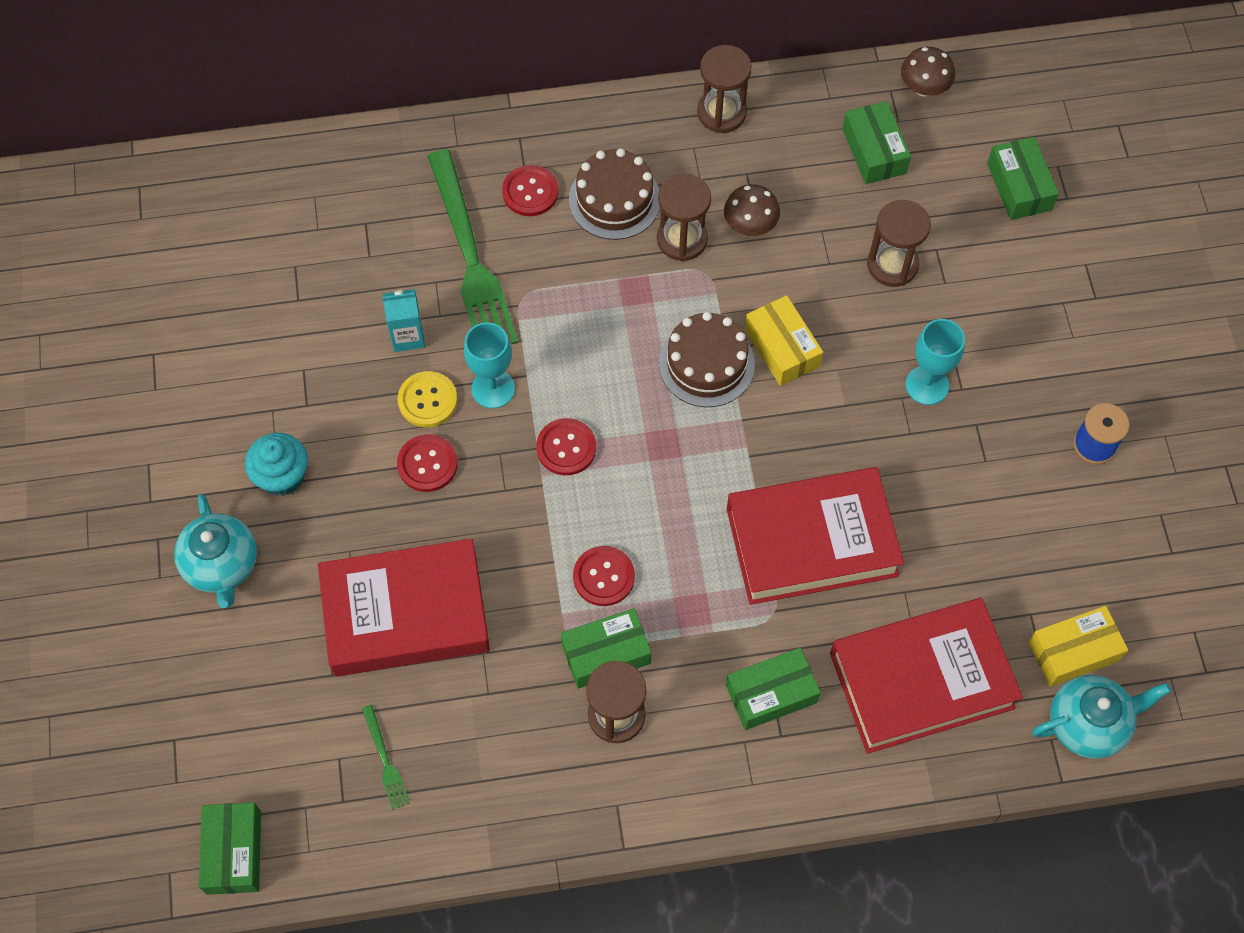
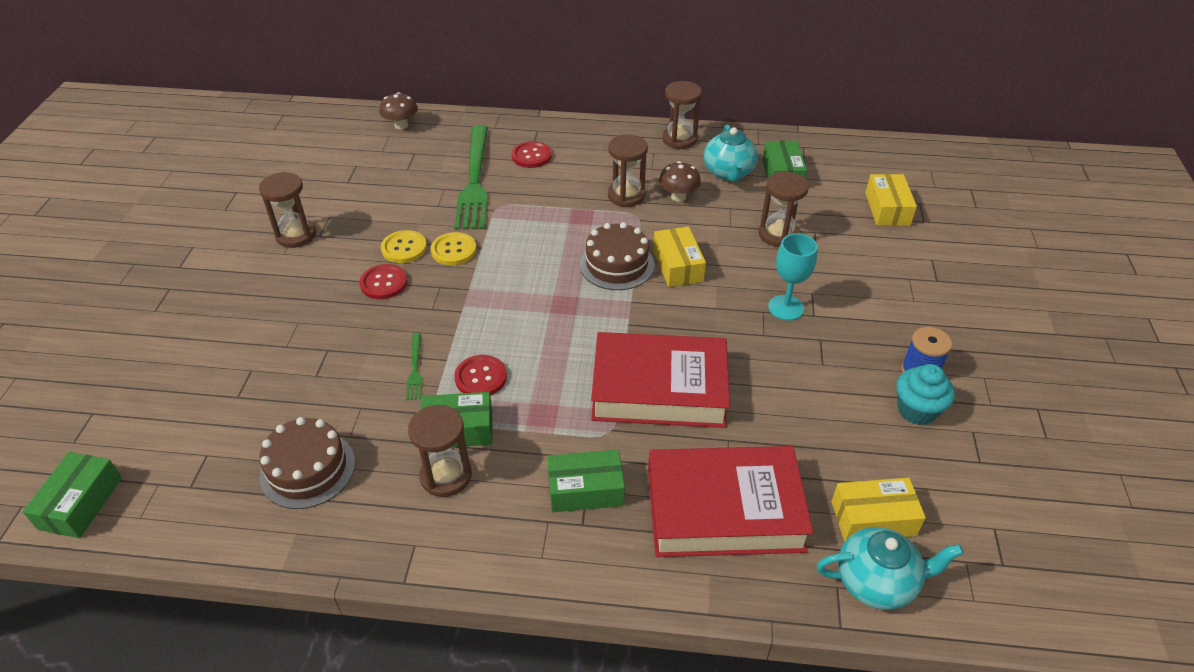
camera: 15 degrees right, 20 degrees down
turquoise teapot [174,494,257,608] -> turquoise teapot moved to [704,125,758,182]
turquoise cupcake [245,433,308,496] -> turquoise cupcake moved to [897,364,955,425]
red book [318,539,490,676] -> none
green fork [362,705,410,810] -> green fork moved to [406,334,422,400]
turquoise carton [382,289,425,352] -> none
turquoise goblet [464,322,515,408] -> yellow button [431,232,476,265]
red button [536,418,596,475] -> none
brown cake [569,148,660,240] -> brown cake moved to [260,417,355,509]
brown mushroom [901,47,955,97] -> brown mushroom moved to [379,92,418,129]
green box [987,137,1059,220] -> yellow box [865,174,917,226]
none -> brown hourglass [259,172,316,248]

